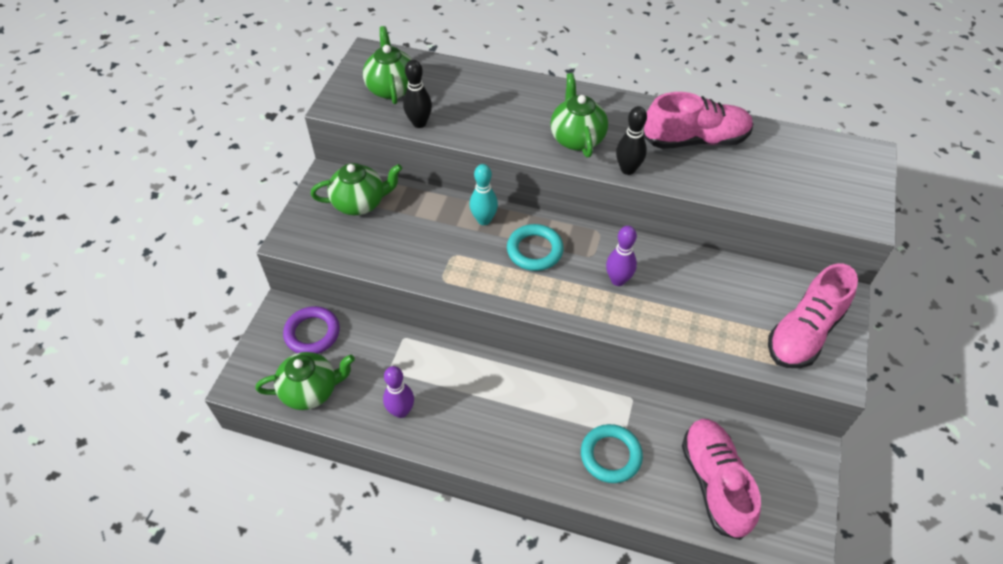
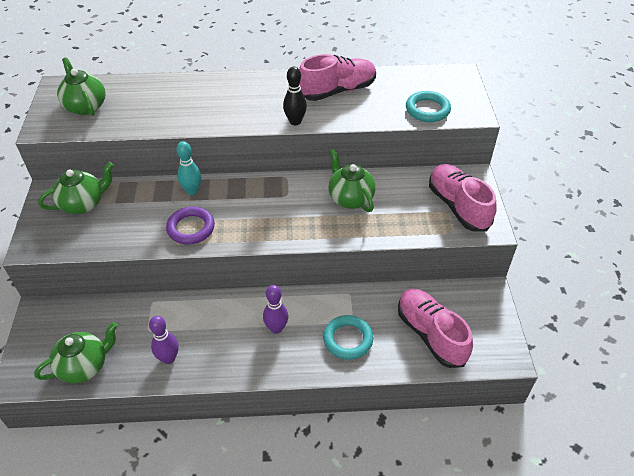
camera: 20 degrees left, 5 degrees down
purple ring [283,306,340,354] -> purple ring moved to [166,207,215,244]
black bowling pin [403,60,432,128] -> none
turquoise ring [507,224,564,271] -> turquoise ring moved to [406,91,451,122]
green teapot [550,73,608,157] -> green teapot moved to [329,149,376,212]
purple bowling pin [606,226,637,286] -> purple bowling pin moved to [263,285,288,334]
pink shoe [768,263,858,368] -> pink shoe turned 135 degrees clockwise [429,164,497,232]

